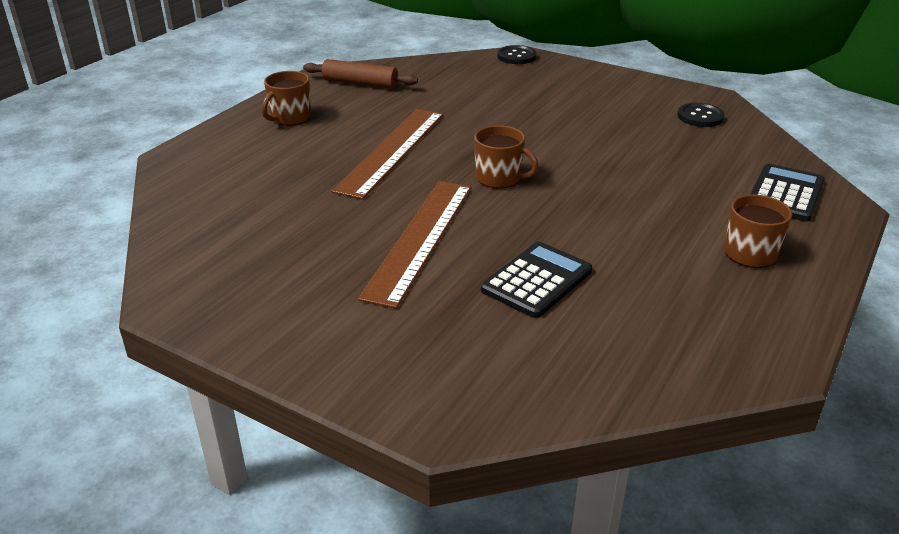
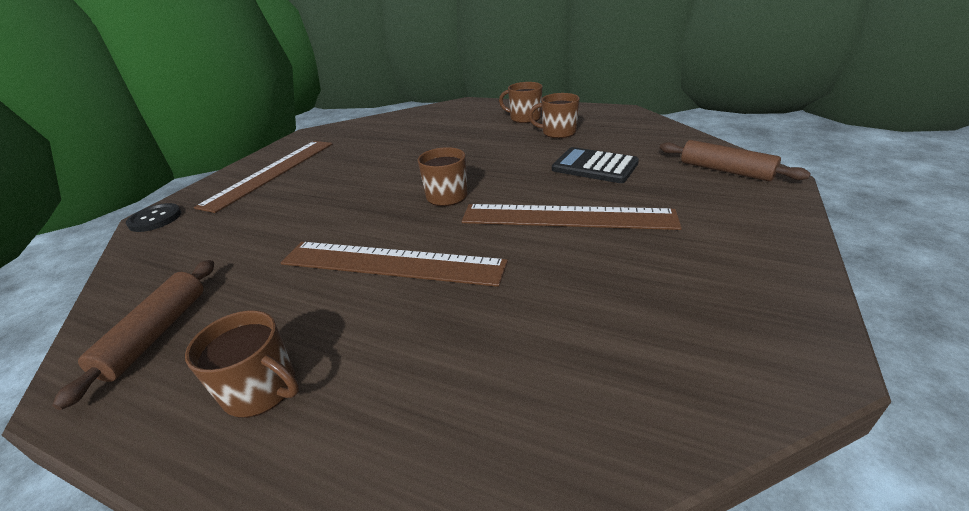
camera: 95 degrees left, 0 degrees up
black button [677,103,725,127] -> none
black calculator [750,164,825,222] -> none
none -> brown ruler [194,141,333,213]
none -> brown mug [528,93,580,138]
none -> brown rolling pin [660,140,811,181]

